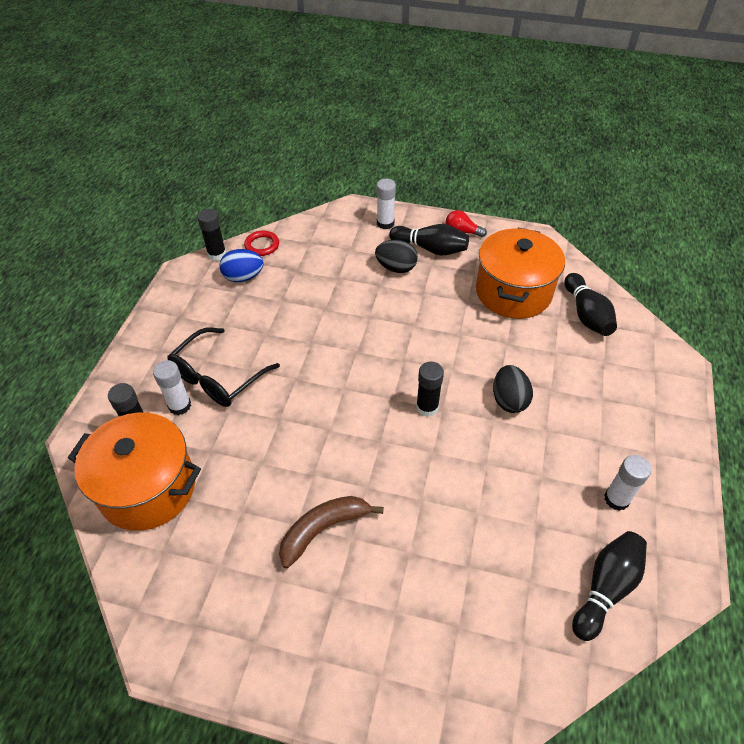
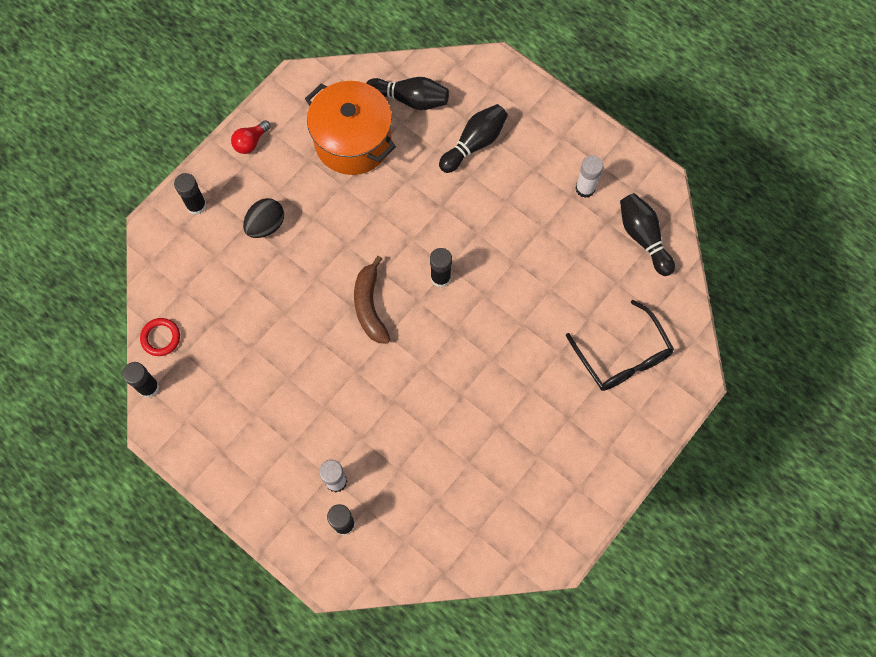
camera: 65 degrees left, 20 degrees up
orange pot [68,413,201,531] -> none
black glasses [167,328,280,407] -> black glasses moved to [566,300,674,391]
blue egg [219,249,263,282] -> none
brown banana [279,496,384,568] -> brown banana moved to [354,256,391,343]
white glue stick [377,179,396,229] -> black glue stick [174,173,207,215]
black bowling pin [389,224,469,255] -> black bowling pin moved to [439,104,508,173]
black egg [493,365,533,413] -> none

